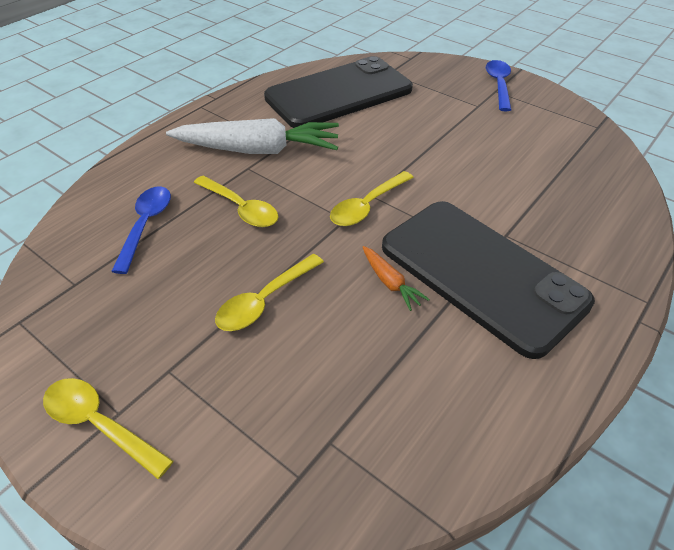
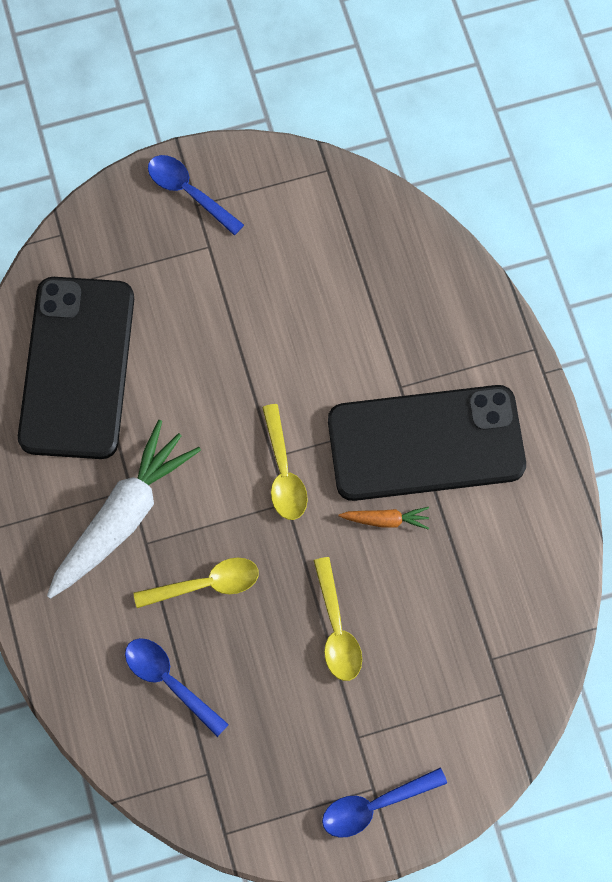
camera: 55 degrees left, 25 degrees up
yellow spoon [43,378,173,479] -> blue spoon [322,768,447,838]

